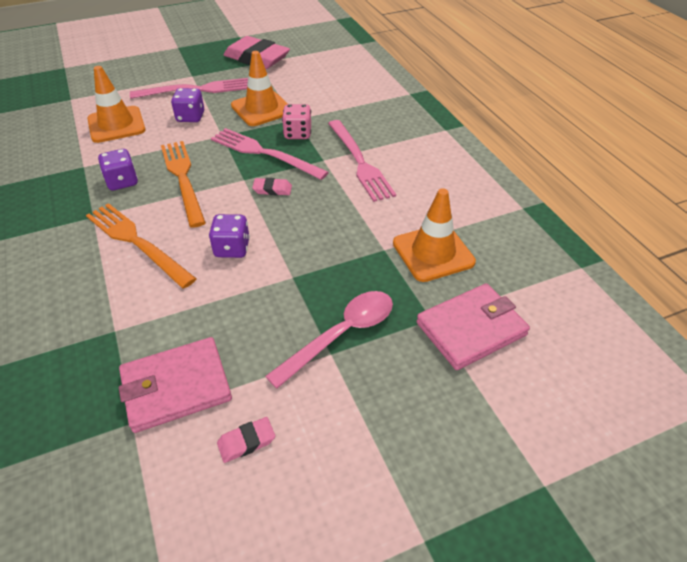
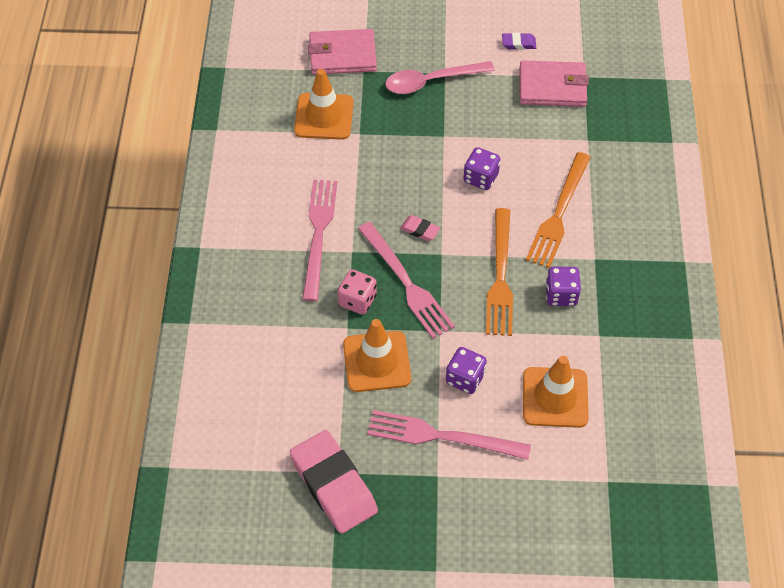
camera: 155 degrees left, 10 degrees up
orange fork [86,203,197,289] -> orange fork turned 45 degrees clockwise [526,152,591,268]
pink eraser [217,417,275,463] -> purple eraser [502,33,536,50]

